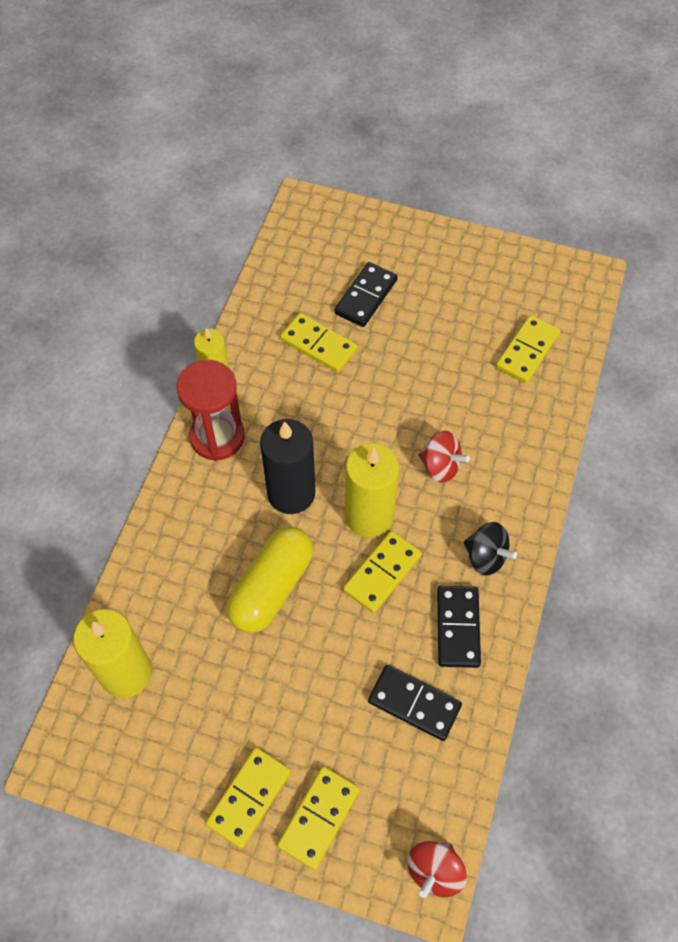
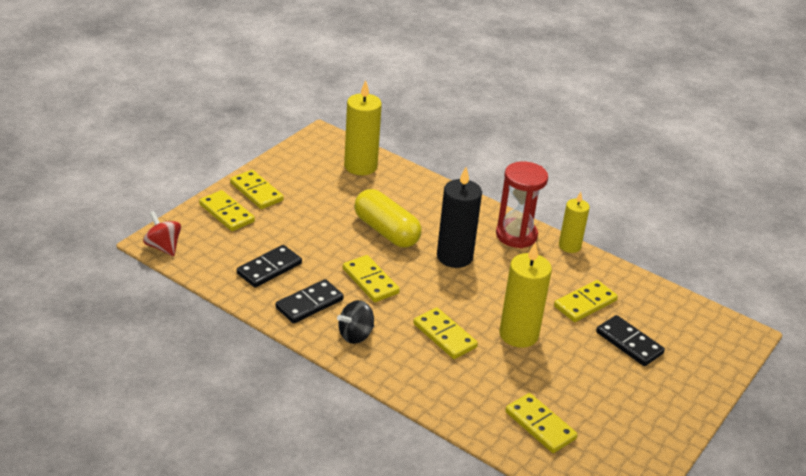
camera: 105 degrees right, 25 degrees down
yellow candle [345,443,399,538] -> yellow candle moved to [499,242,552,348]
red spinning top [418,431,470,483] -> yellow domino [413,308,478,359]
black domino [437,586,481,668] -> black domino turned 60 degrees counterclockwise [276,279,344,324]

